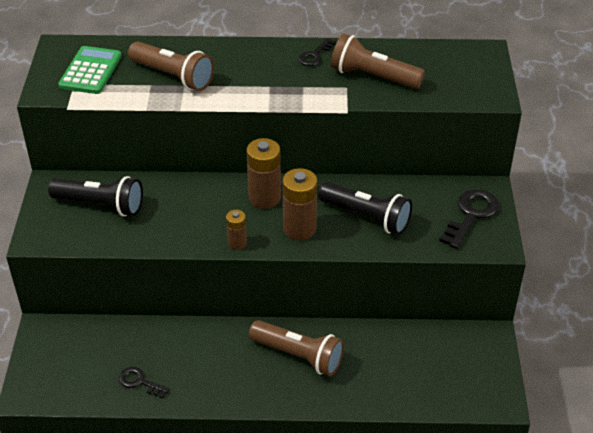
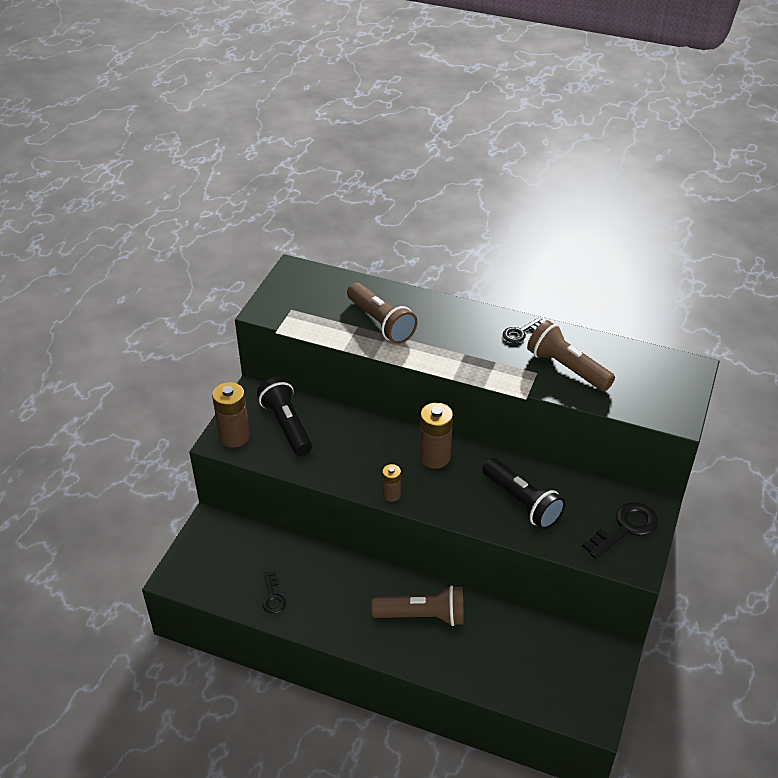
camera: 20 degrees right, 0 degrees up
black flashlight [48,176,143,216] -> black flashlight turned 150 degrees counterclockwise [257,377,312,456]
green calculator [58,46,122,94] -> none
black key [119,367,170,399] -> black key turned 150 degrees counterclockwise [262,571,286,614]
brown flashlight [249,320,344,376] -> brown flashlight turned 45 degrees counterclockwise [372,585,464,626]
brown battery [282,168,317,240] -> brown battery moved to [212,382,250,448]

